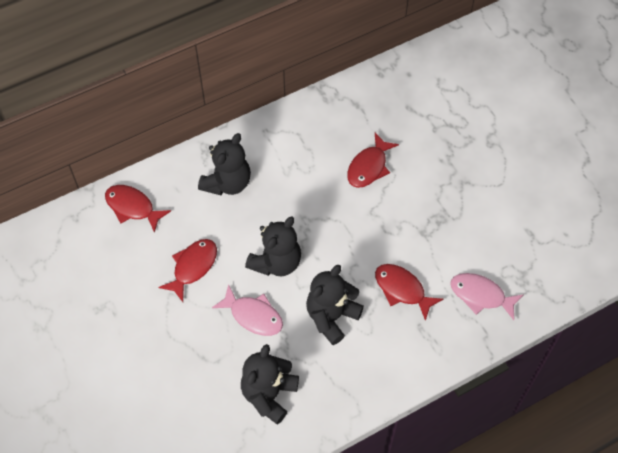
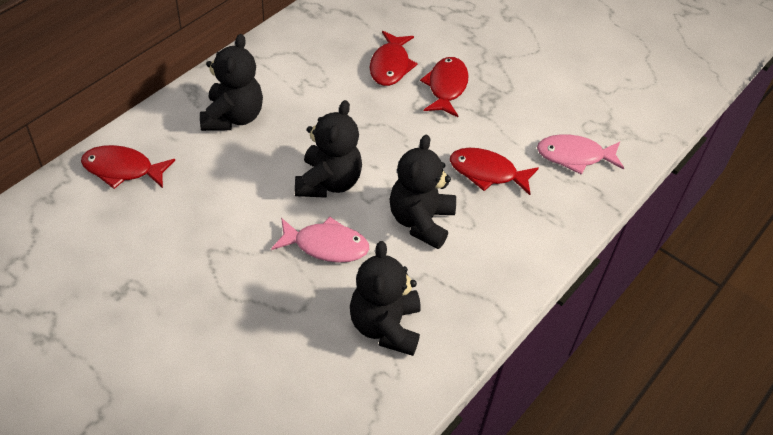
camera: 25 degrees left, 10 degrees down
red fish [158,239,217,302] -> red fish moved to [420,57,468,117]

